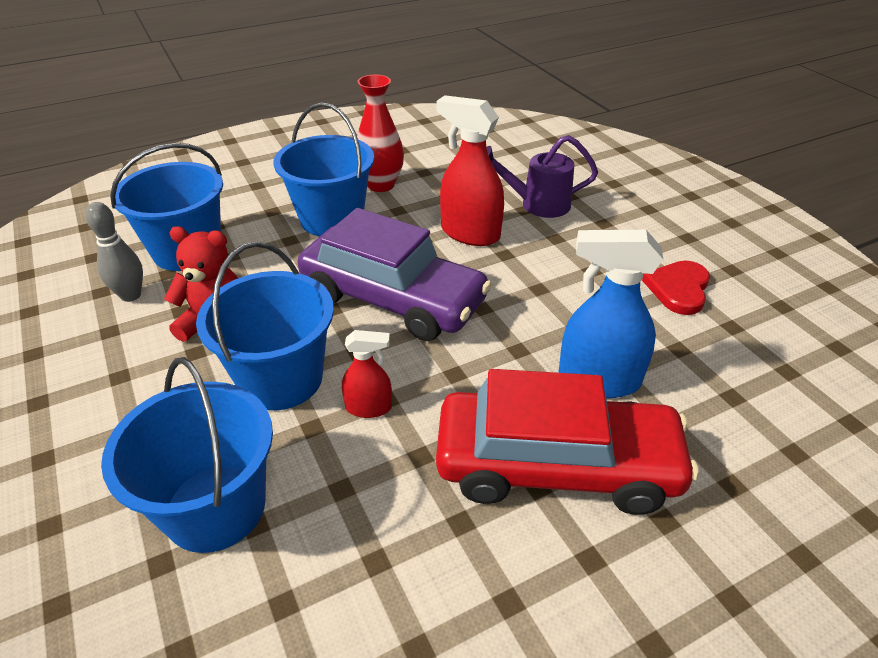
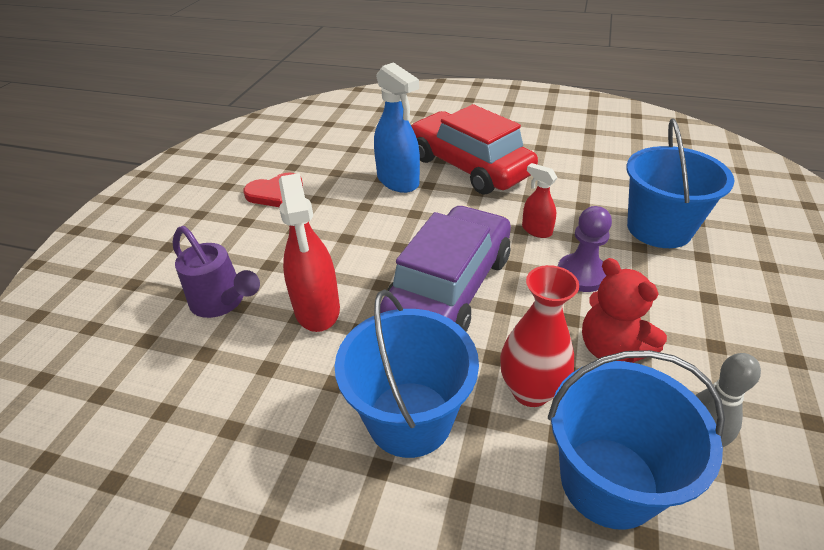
camera: 135 degrees left, 0 degrees up
blue bucket [196,242,334,410] -> purple pawn [558,206,612,292]
purple car [298,208,492,341] -> purple car turned 45 degrees clockwise [380,205,511,331]
red vase [357,74,404,192] -> red vase moved to [500,265,579,407]

